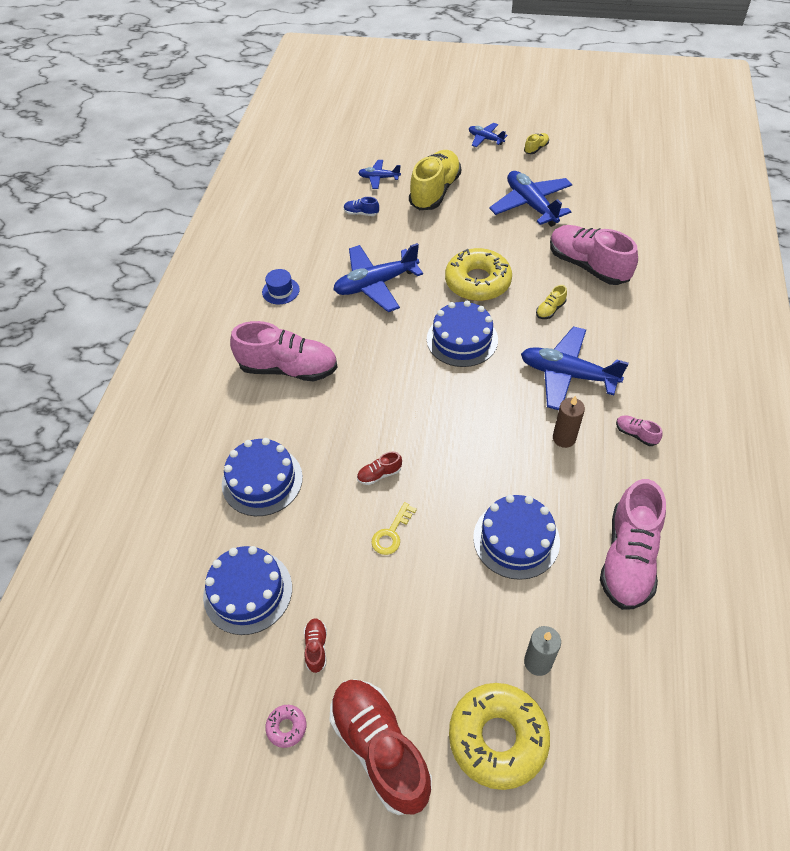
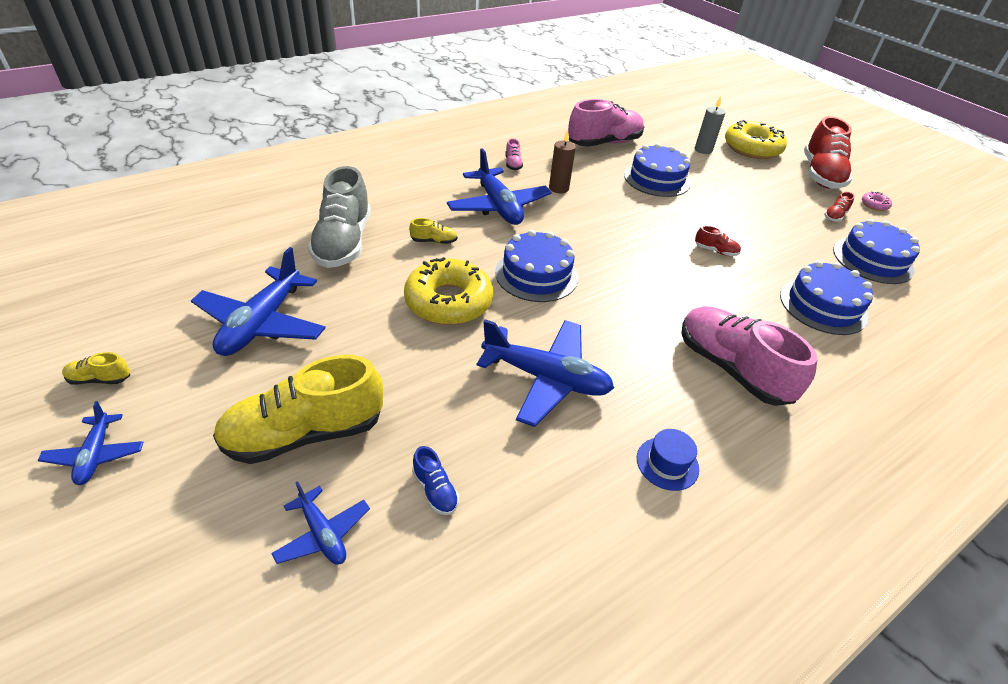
camera: 140 degrees left, 10 degrees down
yellow key [371,502,417,555] -> none
pink shoe [550,225,638,285] -> grey shoe [308,166,371,268]

